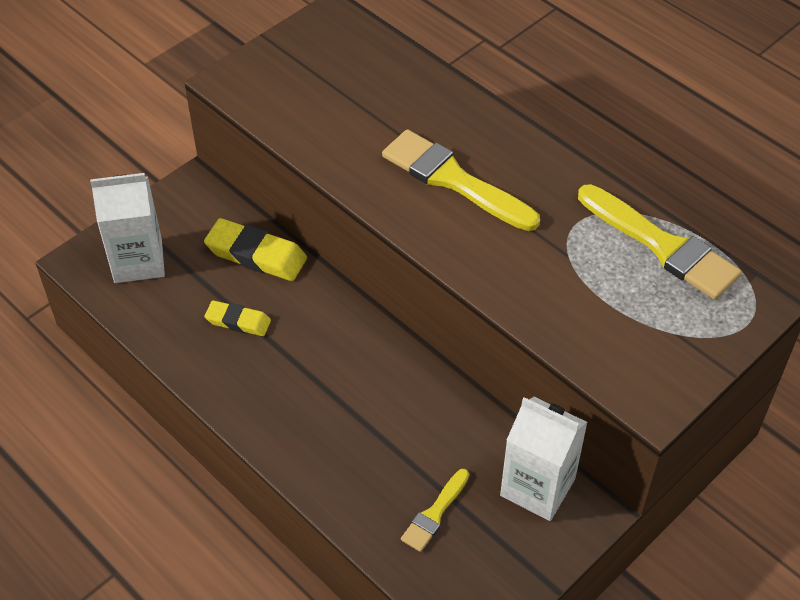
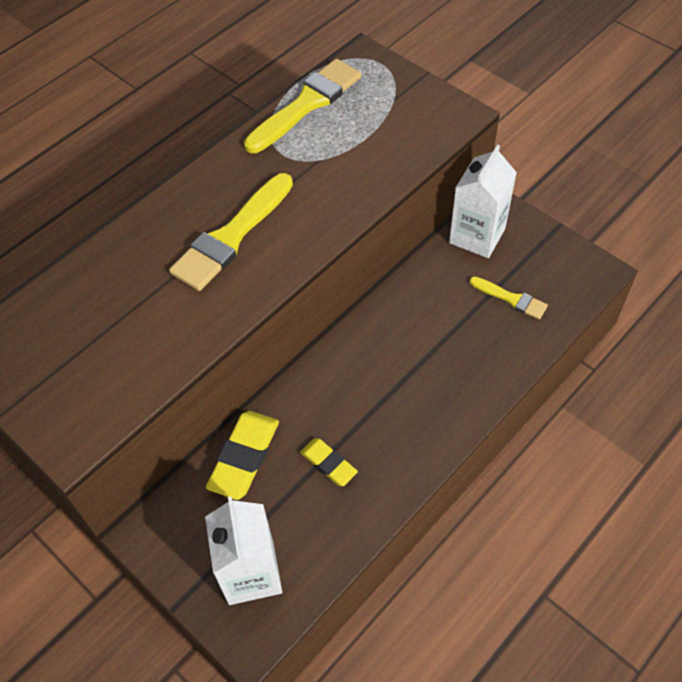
camera: 90 degrees left, 5 degrees up
yellow eraser [205,300,271,336] -> yellow eraser turned 60 degrees counterclockwise [300,438,358,486]

